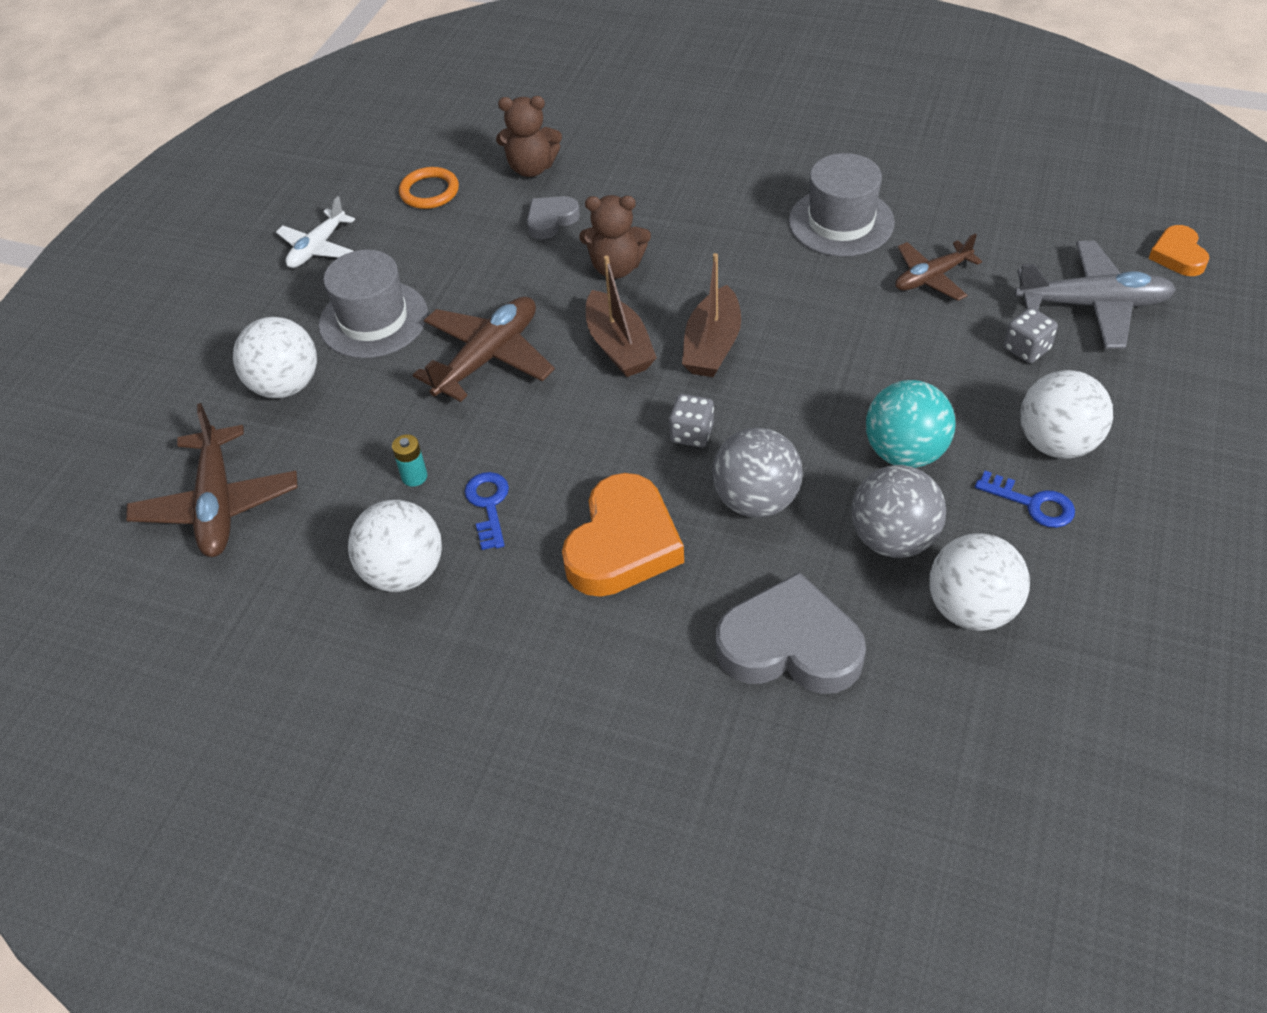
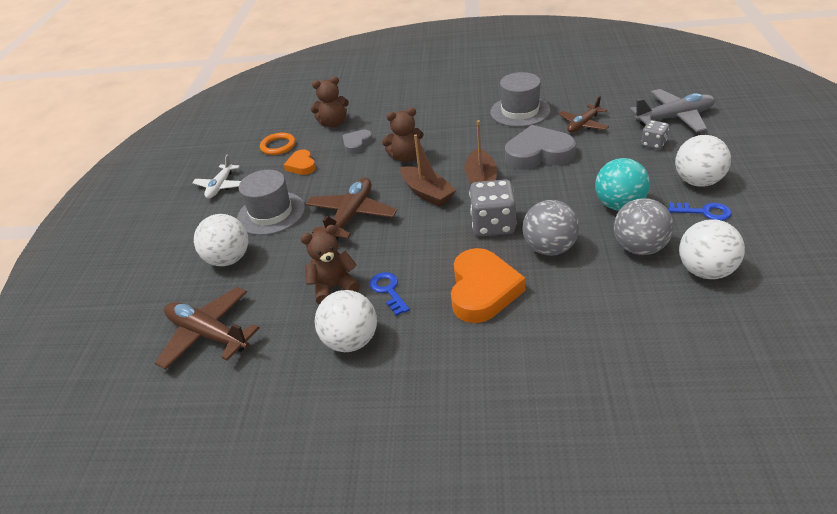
camera: 15 degrees left, 10 degrees down
brown plane [126,403,298,557] -> brown plane turned 150 degrees clockwise [155,287,260,370]
turquoise battery [392,434,428,487] -> brown teddy bear [300,225,360,305]
grey dice [669,394,714,448] -> grey dice [469,179,516,236], size x1.78
grey heart [716,572,866,694] -> grey heart moved to [505,125,576,170]
orange heart [1149,225,1209,276] -> orange heart moved to [284,149,316,175]

